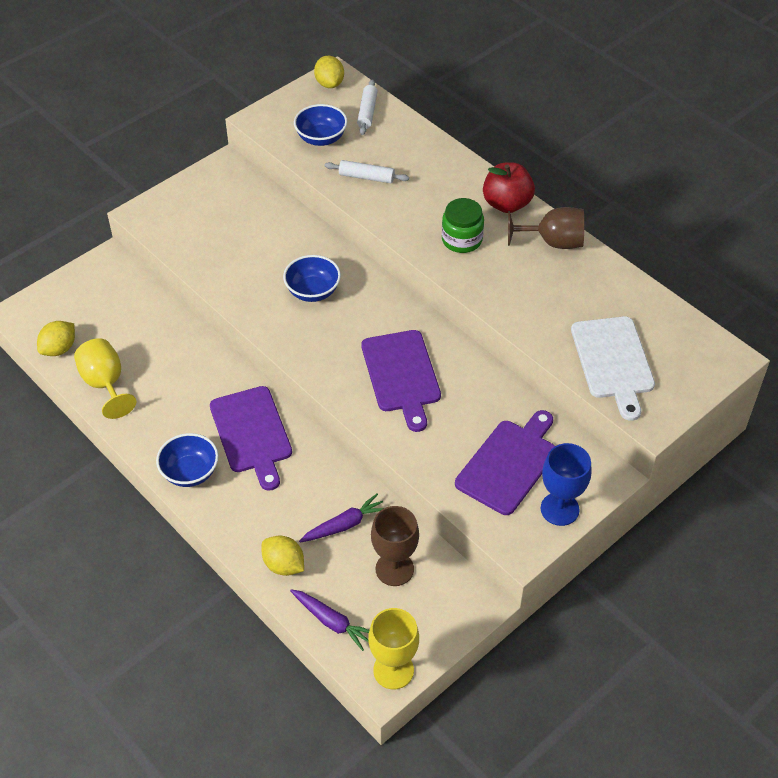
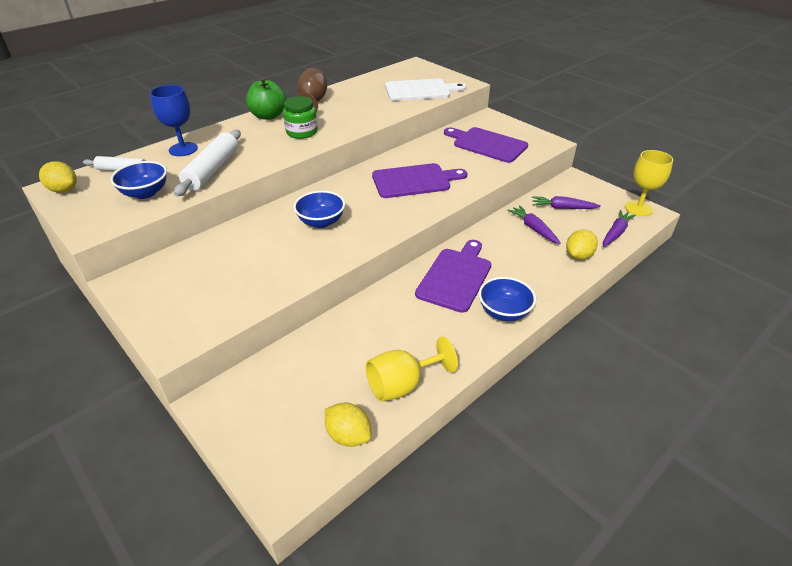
camera: 90 degrees left, 10 degrees down
purple cutting board [210,386,292,491] -> purple cutting board turned 45 degrees counterclockwise [415,240,491,313]
yellow lemon [314,56,344,88] -> yellow lemon turned 45 degrees clockwise [39,161,77,193]
white rolling pin [325,160,409,183] -> white rolling pin [174,130,241,196], size x1.64
brown goblet [371,506,419,586] -> purple carrot [532,196,601,209]
red apple [483,162,535,213] -> green apple [246,78,286,120]
blue goblet [541,443,592,526] -> blue goblet moved to [150,85,198,156]

